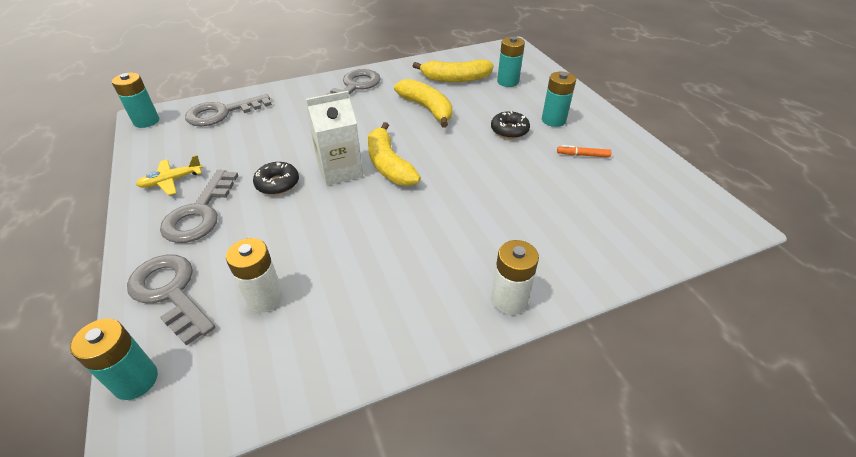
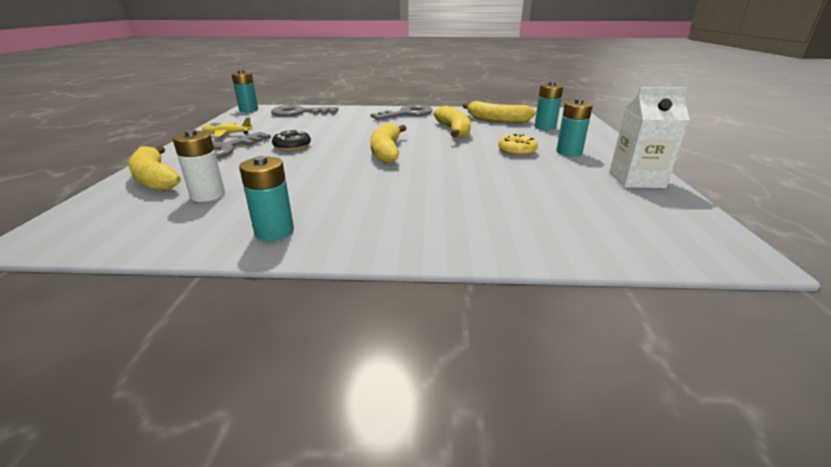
camera: 25 degrees right, 15 degrees down
turquoise battery [70,318,158,400] -> turquoise battery moved to [239,156,294,241]
grey key [127,254,215,346] -> yellow banana [128,146,181,191]
white carton [306,91,363,185] -> white carton moved to [609,87,689,188]
black donut [491,111,530,139] -> yellow donut [498,134,538,156]
white battery [491,240,539,315] -> none
orange marker [557,145,611,157] -> none

